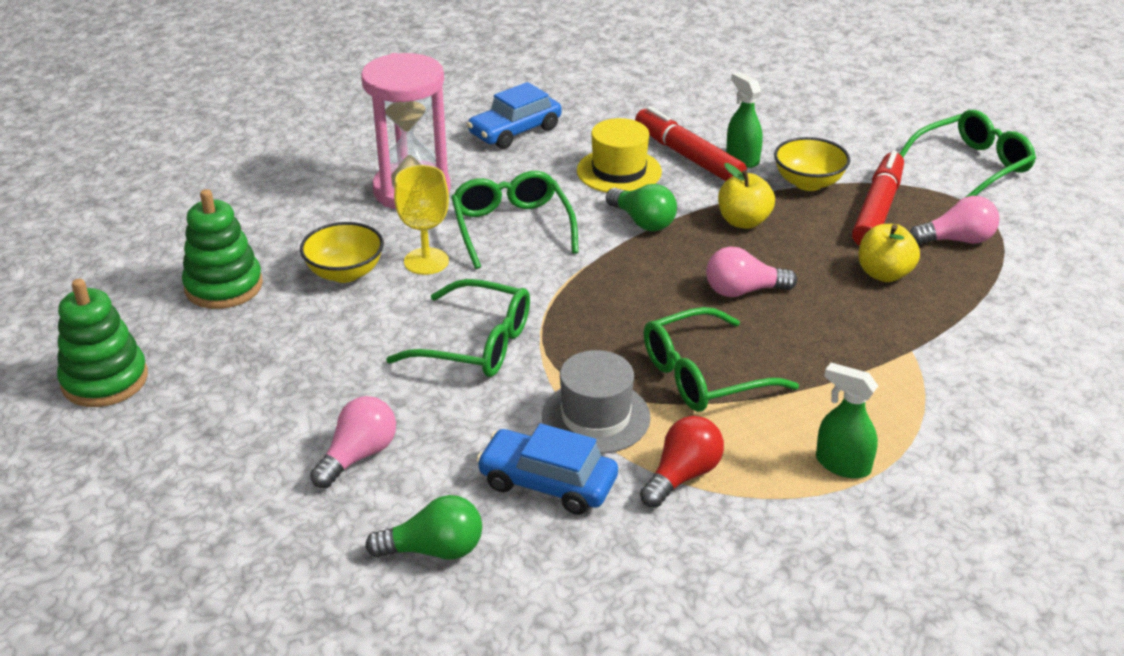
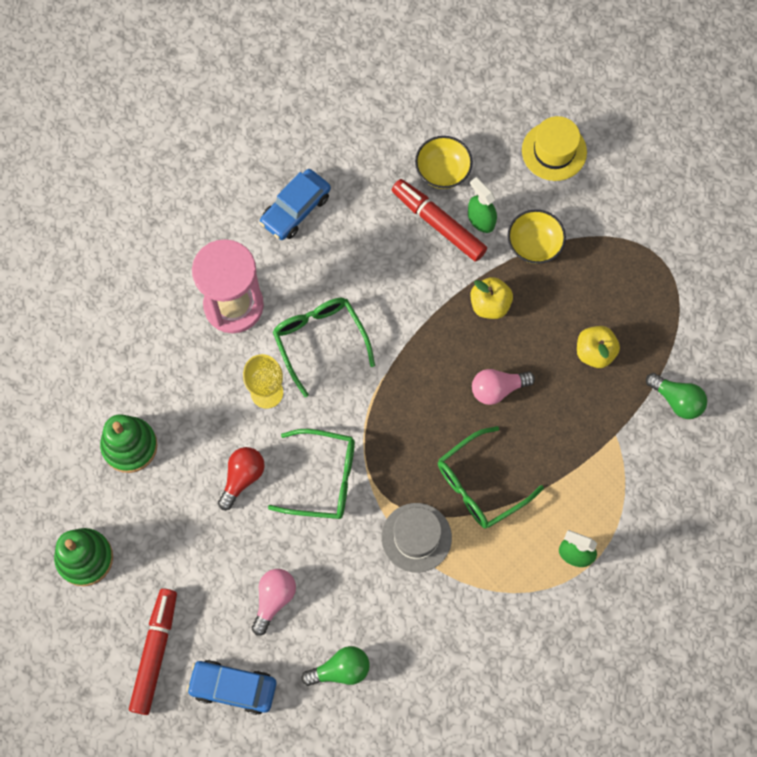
camera: 10 degrees left, 35 degrees up
yellow bowl [300,222,384,283] -> yellow bowl moved to [415,136,473,189]
blue car [476,423,618,515] -> blue car moved to [186,660,276,715]
yellow hat [577,118,662,193] -> yellow hat moved to [522,116,587,181]
green light bulb [606,184,677,231] -> green light bulb moved to [646,373,707,419]
red light bulb [640,416,724,508] -> red light bulb moved to [218,447,265,510]
red marker [852,150,904,245] -> red marker moved to [129,588,177,715]
green glasses [899,110,1036,198] -> none
pink light bulb [910,196,999,245] -> none

